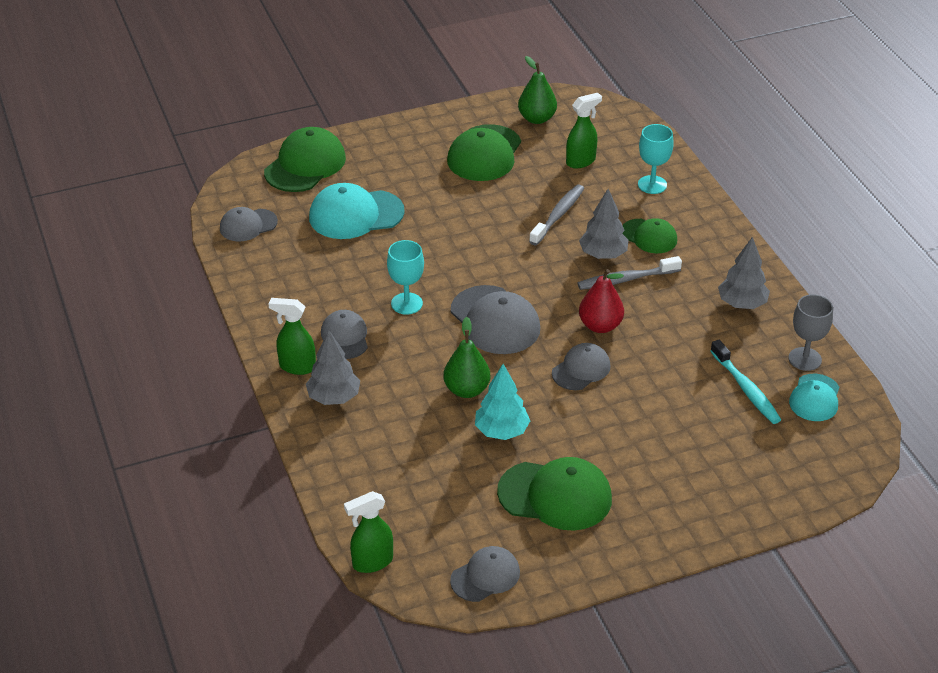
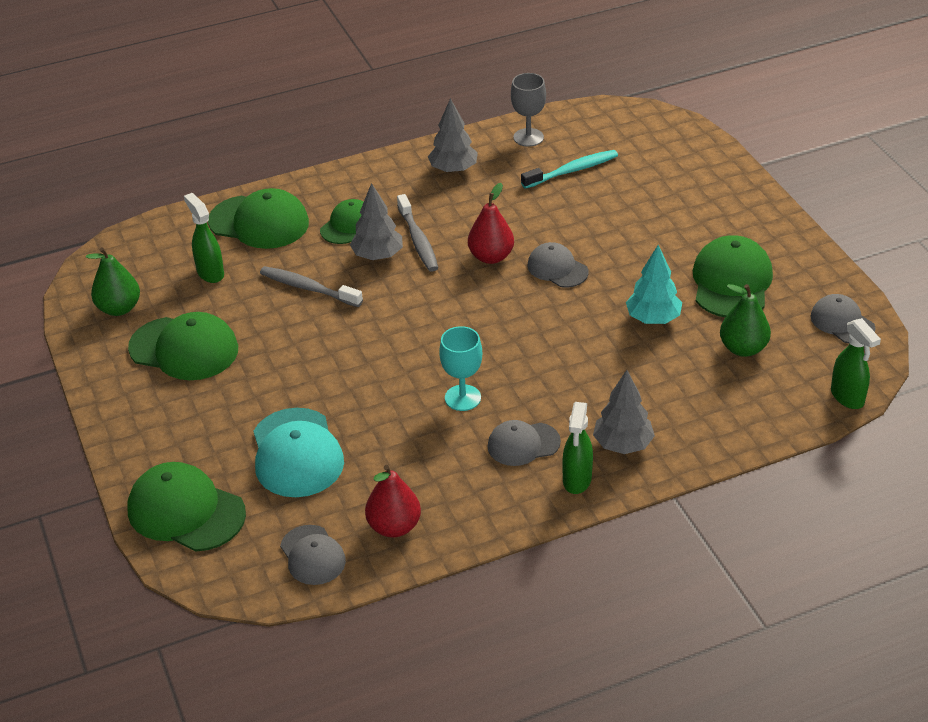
camera: 90 degrees left, 0 degrees up
green pear [443,317,490,398] -> green pear moved to [720,284,771,357]
grey cap [451,285,540,354] -> none
turquoise goblet [638,124,674,194] -> green cap [208,188,309,249]
turquoise cap [789,374,839,421] -> none
none -> red pear [365,465,421,538]

